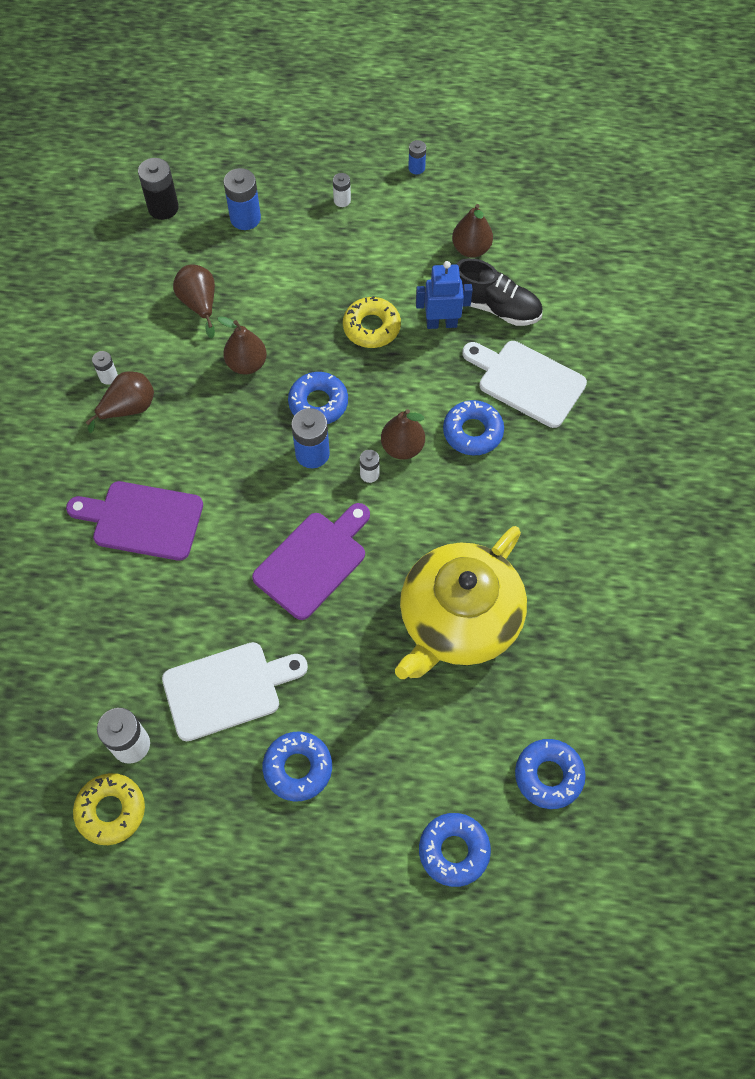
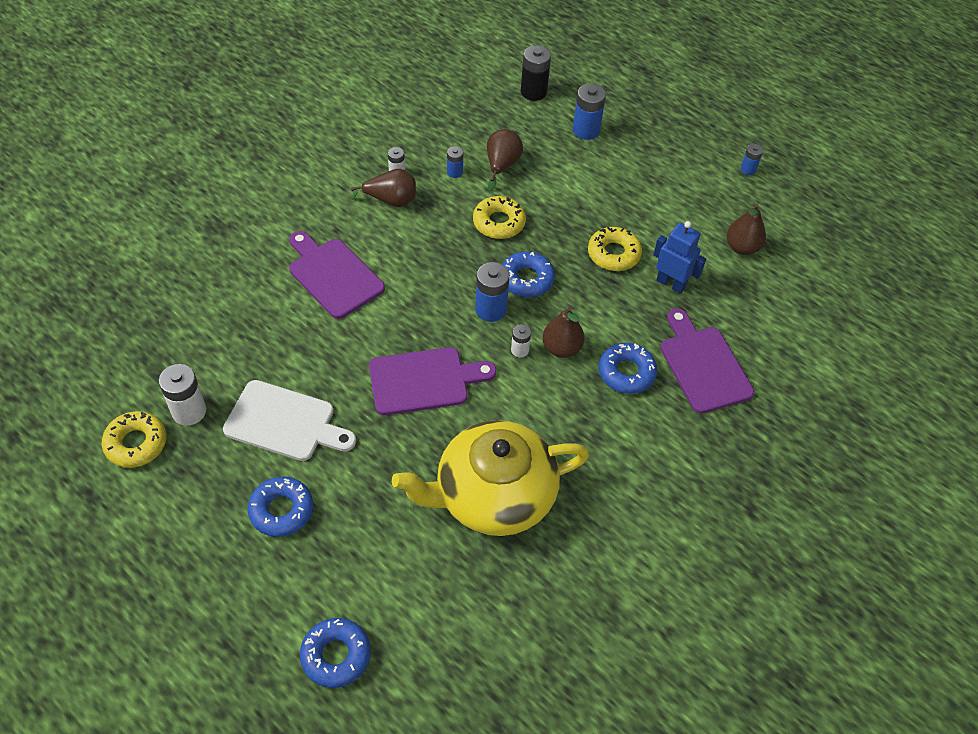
camera: 35 degrees right, 10 degrees down
brown pear [217,316,267,375] -> yellow donut [473,196,526,239]
white battery [333,173,351,207] -> none
black shoe [456,258,542,326] -> none
white cutting board [462,341,587,428] -> purple cutting board [661,308,754,414]
blue donut [515,739,586,809] -> none
none -> blue battery [447,146,463,178]

